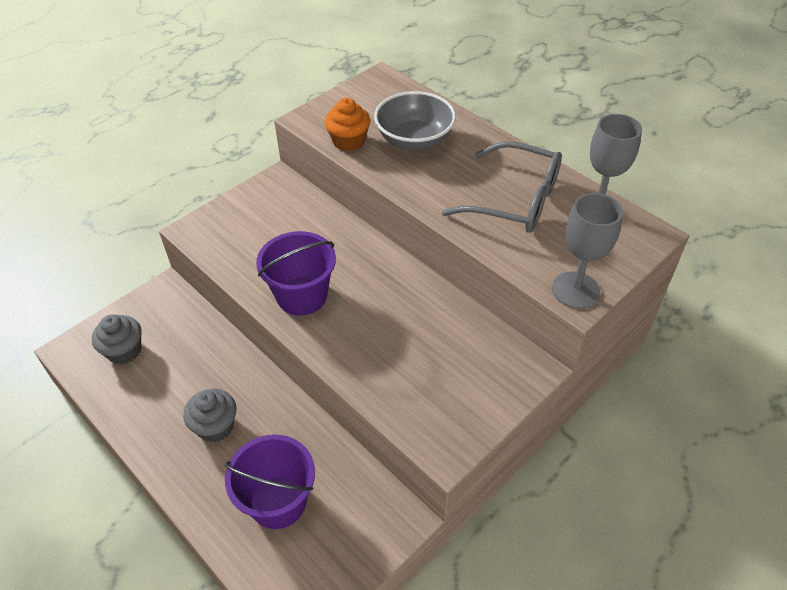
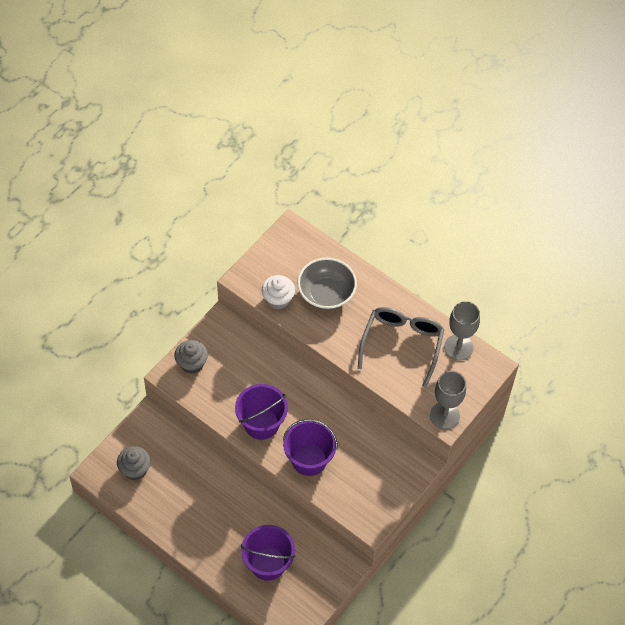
camera: 10 degrees left, 10 degrees up
grey cupcake [183,388,237,442] -> grey cupcake moved to [174,340,208,374]
orange cupcake [325,98,370,152] -> white cupcake [262,275,295,309]
grey glasses [442,141,562,233] -> grey glasses turned 90 degrees counterclockwise [358,307,444,387]
none -> purple bucket [283,419,337,476]

